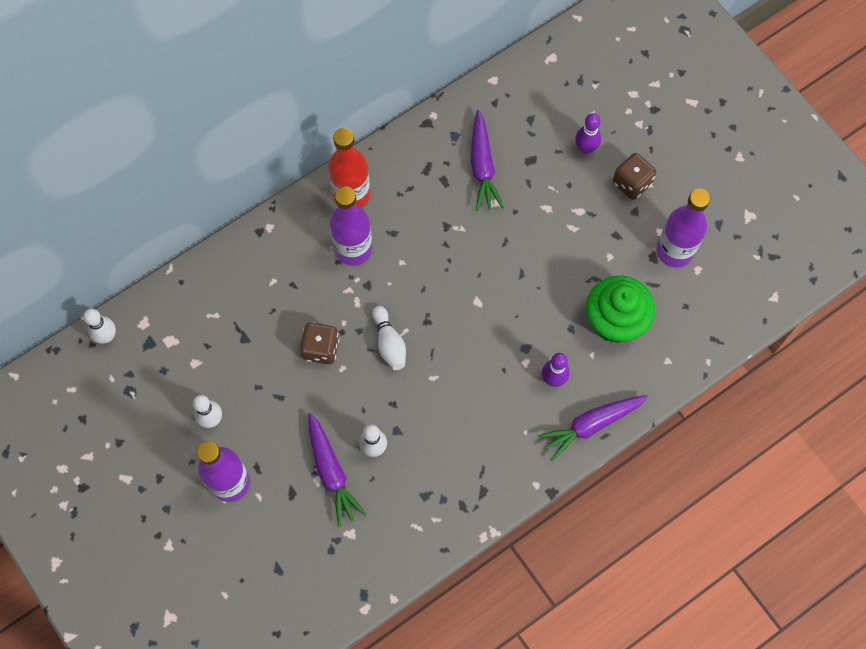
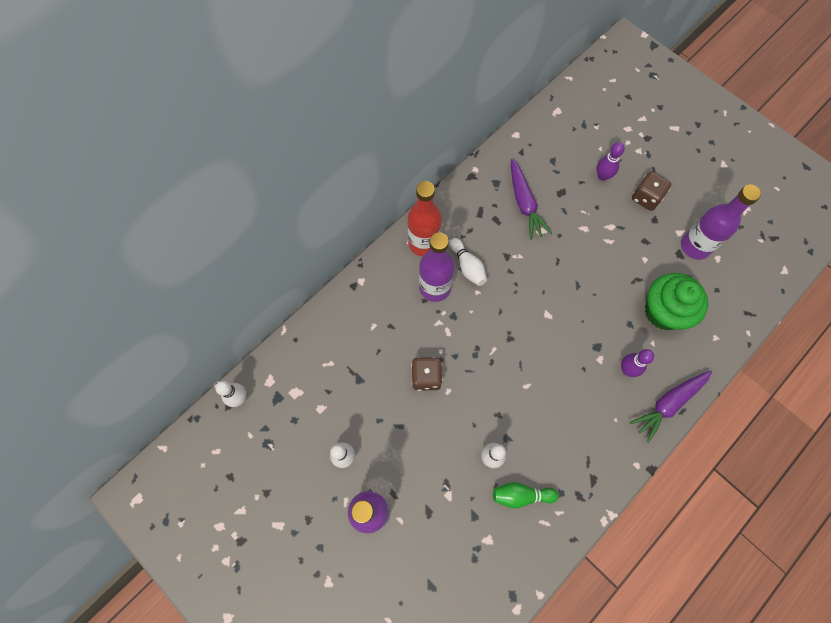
camera: 10 degrees left, 0 degrees up
purple carrot [308,413,367,527] -> none
white bowling pin [372,306,406,370] -> white bowling pin moved to [450,238,487,286]
none -> green bowling pin [493,482,558,508]

